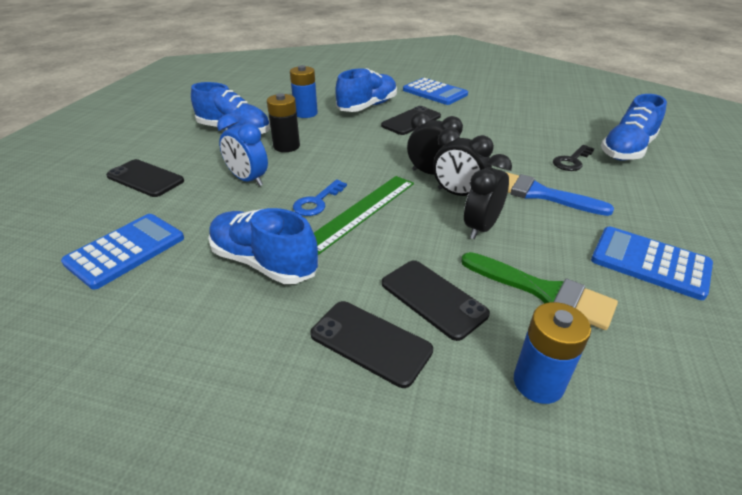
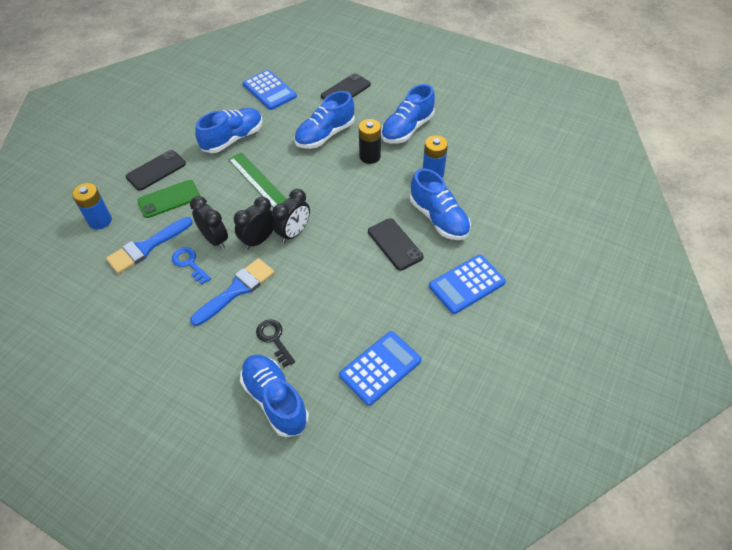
camera: 105 degrees right, 15 degrees up
blue clock [217,115,268,186] -> blue shoe [294,91,355,149]
blue key [293,180,347,216] -> blue key moved to [172,247,211,285]
black phone [382,260,490,341] -> green phone [137,180,200,218]
green brush [461,252,618,330] -> blue brush [106,217,193,274]
blue calculator [591,226,713,300] -> blue calculator moved to [339,331,422,406]

